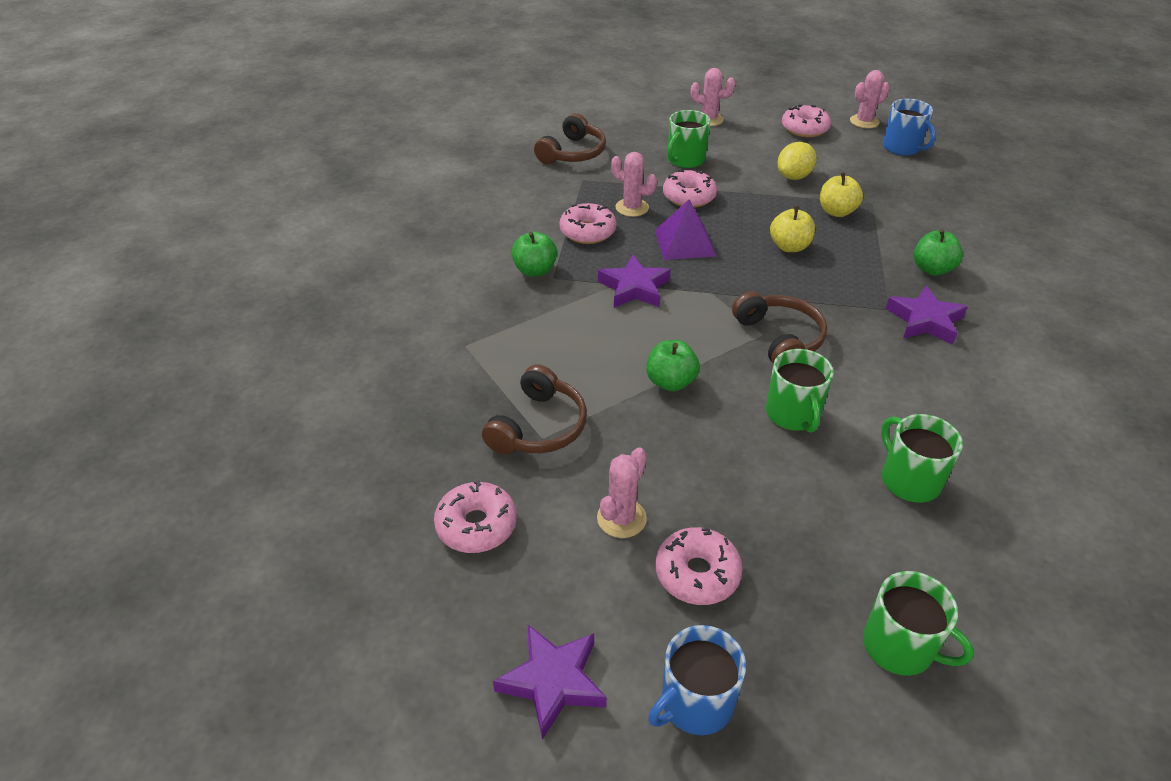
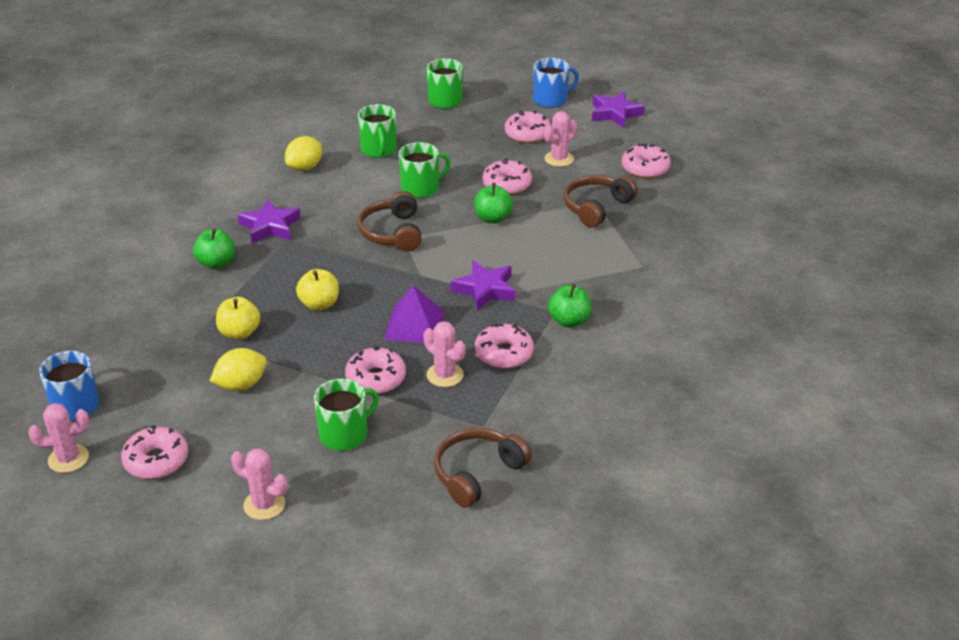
camera: 165 degrees left, 5 degrees down
green mug [766,349,833,433] -> green mug turned 60 degrees clockwise [399,142,451,198]
none -> yellow lemon [285,136,322,171]
none -> pink donut [482,159,532,195]

